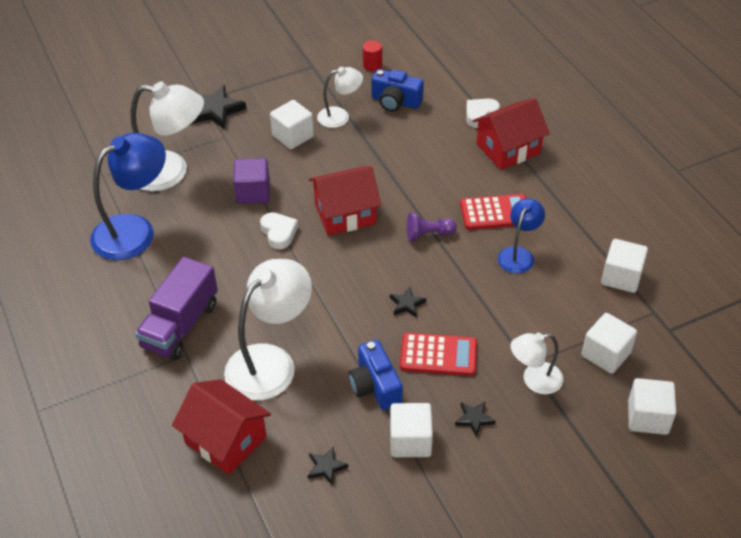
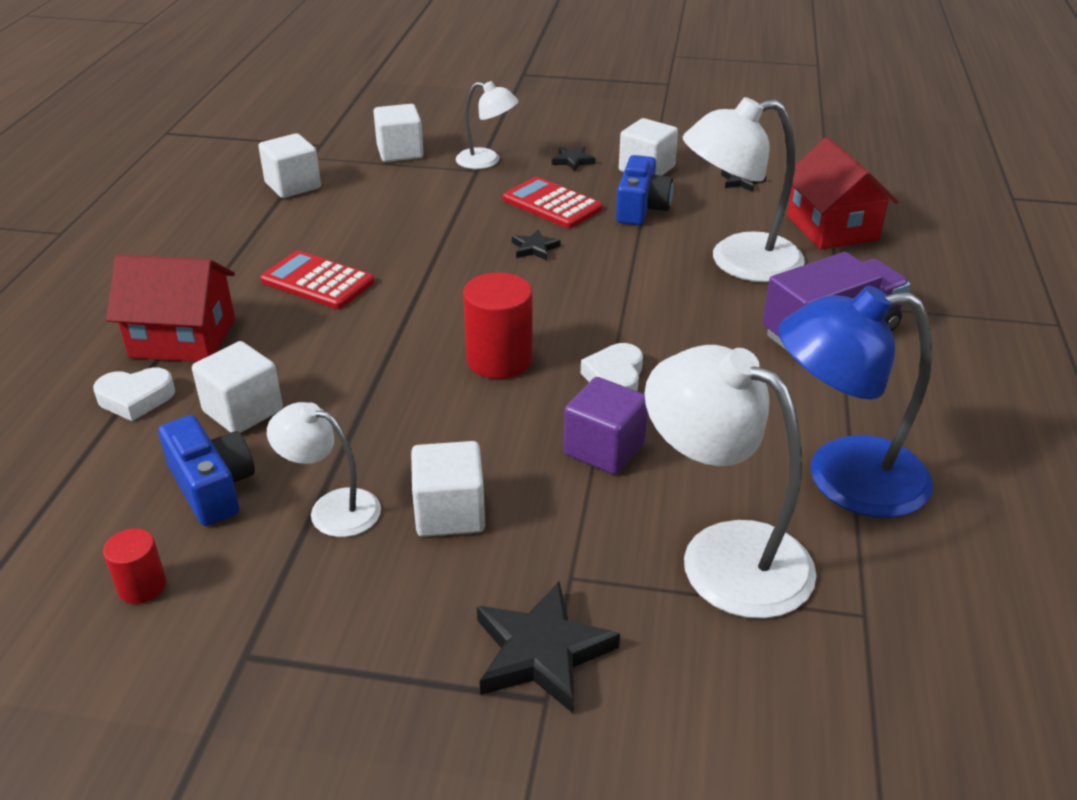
camera: 145 degrees left, 10 degrees down
red house [309,166,381,236] -> red cylinder [463,272,533,379]
purple pawn [407,213,457,241] -> none
blue lamp [498,198,545,273] -> none
white cube [628,378,676,435] -> white cube moved to [192,341,283,433]

